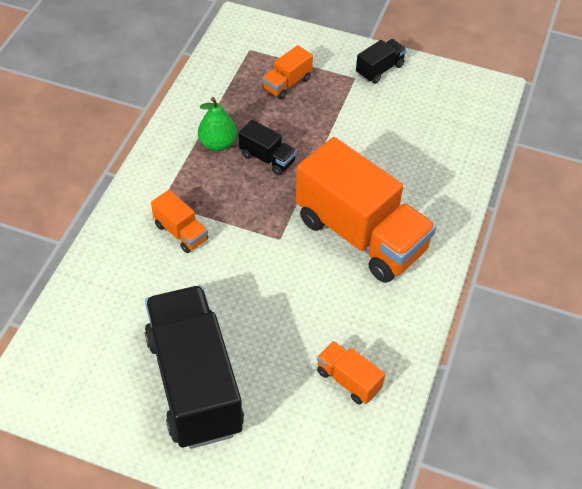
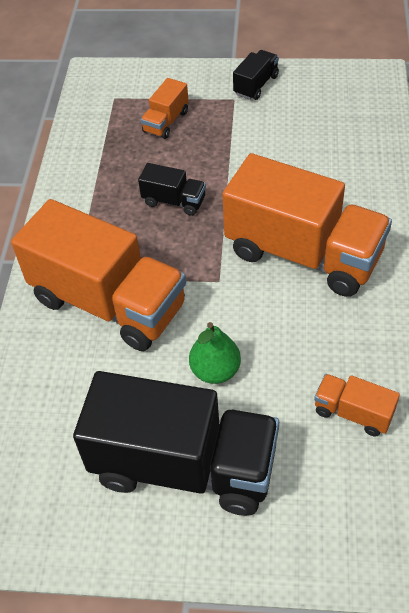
camera: 10 degrees left, 0 degrees up
black truck [144,285,244,449] -> black truck turned 135 degrees clockwise [73,371,279,516]
orange truck [151,190,208,253] -> orange truck [11,199,186,351], size x2.29
green pear [198,97,237,151] -> green pear moved to [189,322,241,384]

